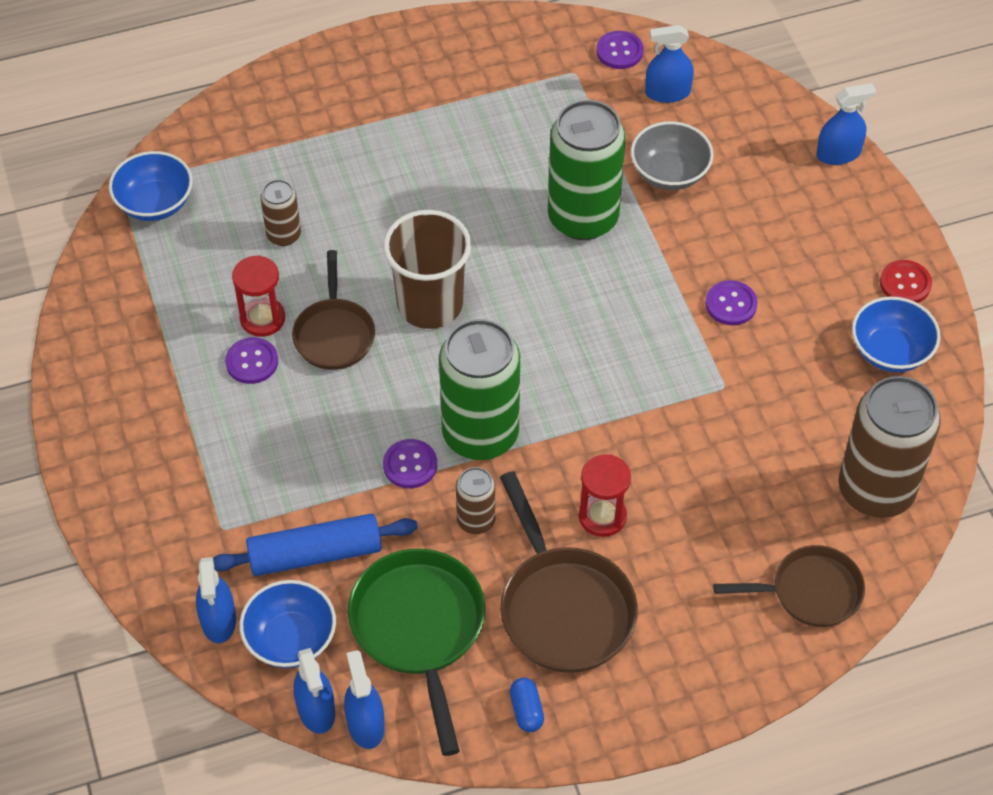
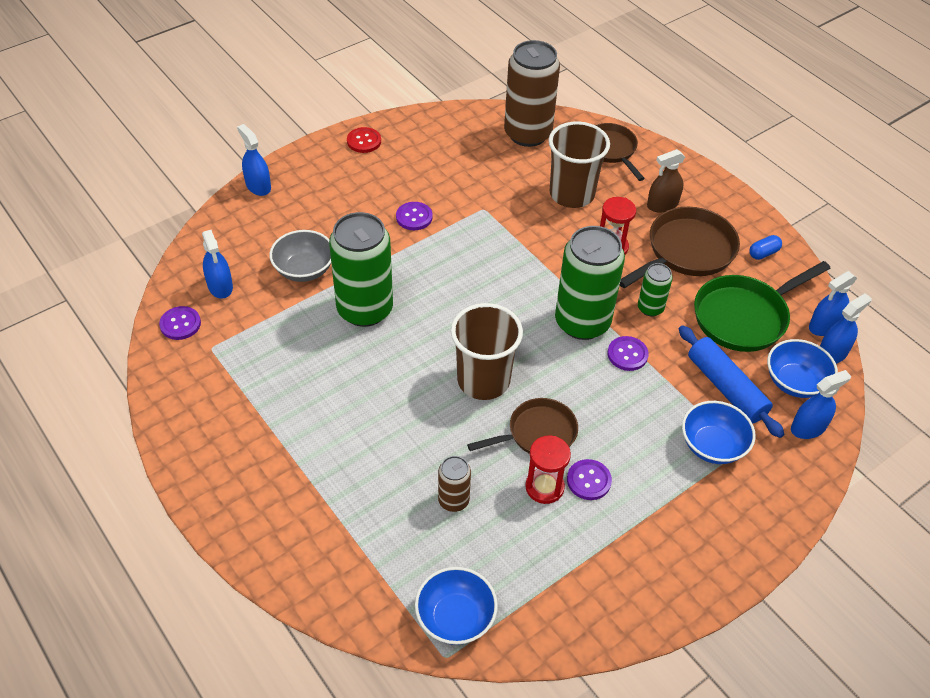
camera: 110 degrees left, 5 degrees down
brown can [456,467,495,534] -> green can [638,263,673,317]
blue bowl [852,296,940,372] -> blue bowl moved to [682,401,756,464]
none -> brown cup [548,121,610,208]
none -> brown spray bottle [647,149,685,212]

